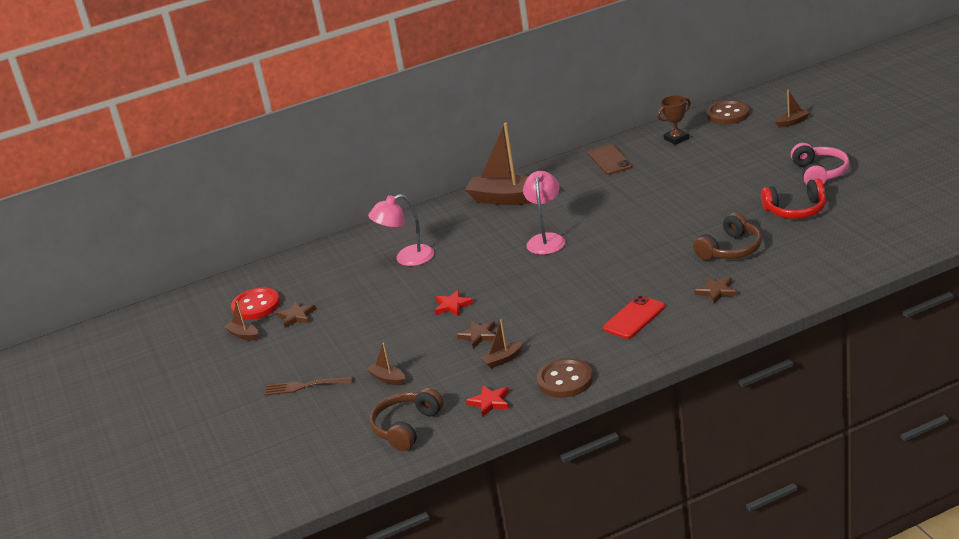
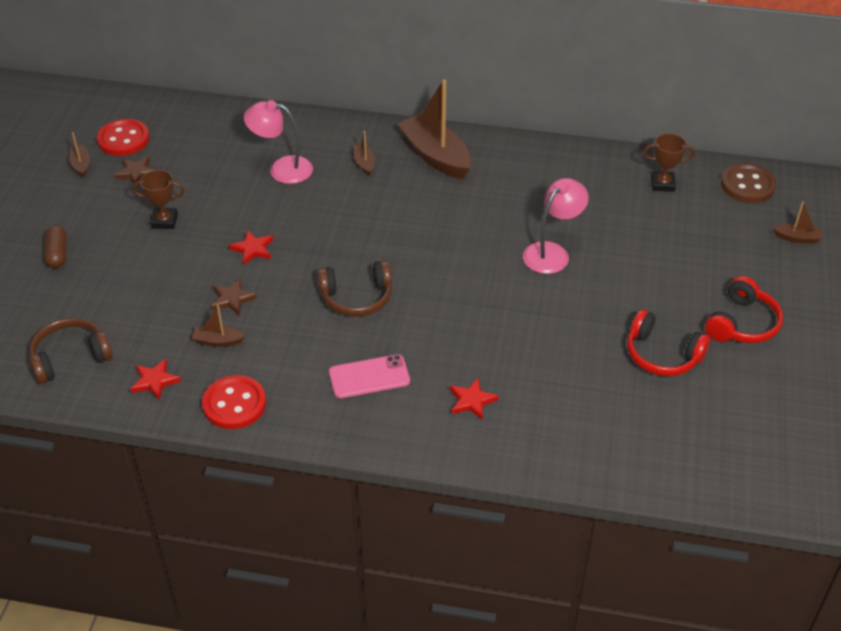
camera: 30 degrees right, 15 degrees up
brown fork [265,376,353,396] -> brown capsule [44,226,67,268]
brown boat [367,343,405,385] -> brown boat moved to [353,131,375,176]
pink lamp [523,171,565,255] -> pink lamp moved to [523,178,589,274]
brown button [537,358,593,398] -> red button [202,375,266,429]
brown phone [588,144,633,175] -> none
red phone [603,295,665,339] -> pink phone [329,354,410,398]
brown headphones [693,213,762,260] -> brown headphones moved to [317,260,392,317]
brown star [695,277,737,304] -> red star [450,378,498,420]
pink headphones [791,143,849,185] -> red headphones [705,276,783,343]
none -> brown trophy [132,170,185,229]

